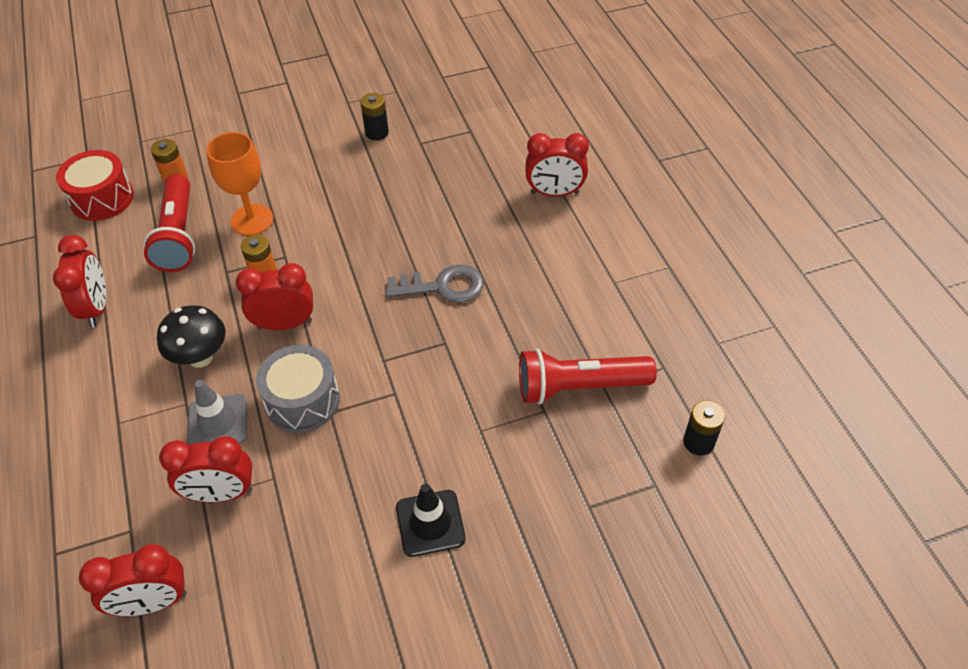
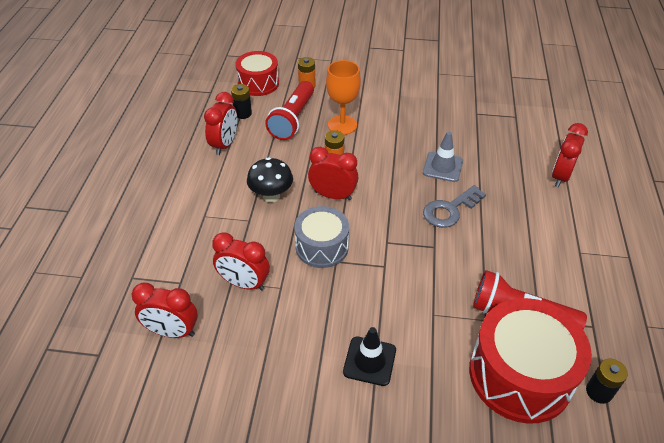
camera: 25 degrees right, 5 degrees down
grey traffic cone [187,380,247,445] -> grey traffic cone moved to [423,132,463,182]
black battery [360,93,389,140] -> black battery moved to [231,84,252,119]
grey key [385,265,484,303] -> grey key turned 120 degrees clockwise [423,185,486,228]
red clock [525,133,589,197] -> red clock turned 90 degrees clockwise [552,123,588,188]
none -> red drum [469,298,592,424]

